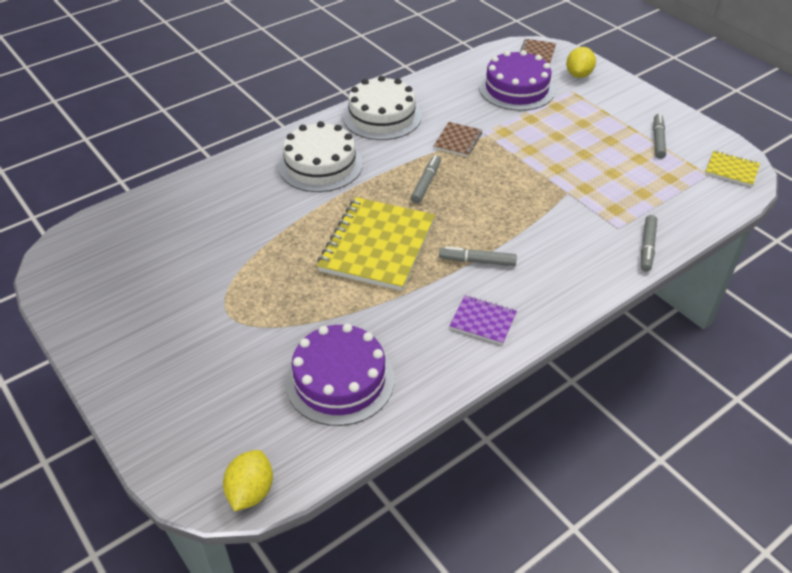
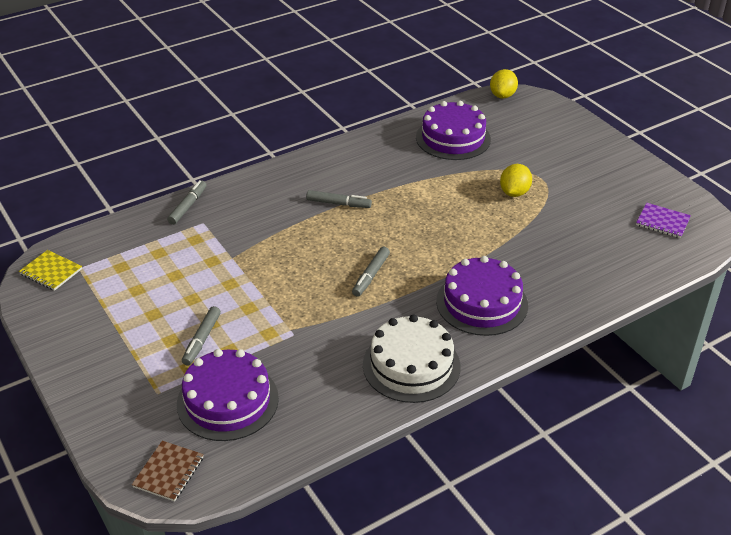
camera: 175 degrees left, 5 degrees down
white cake [278,121,363,192] -> purple cake [436,256,528,336]
yellow notebook [317,197,435,291] -> none
brown notebook [434,122,482,157] -> none
purple notebook [450,295,517,345] -> purple notebook moved to [636,203,691,238]
yellow lemon [566,47,596,78] -> yellow lemon moved to [500,164,532,197]
grey marker [653,114,666,159] -> grey marker moved to [182,306,221,366]

